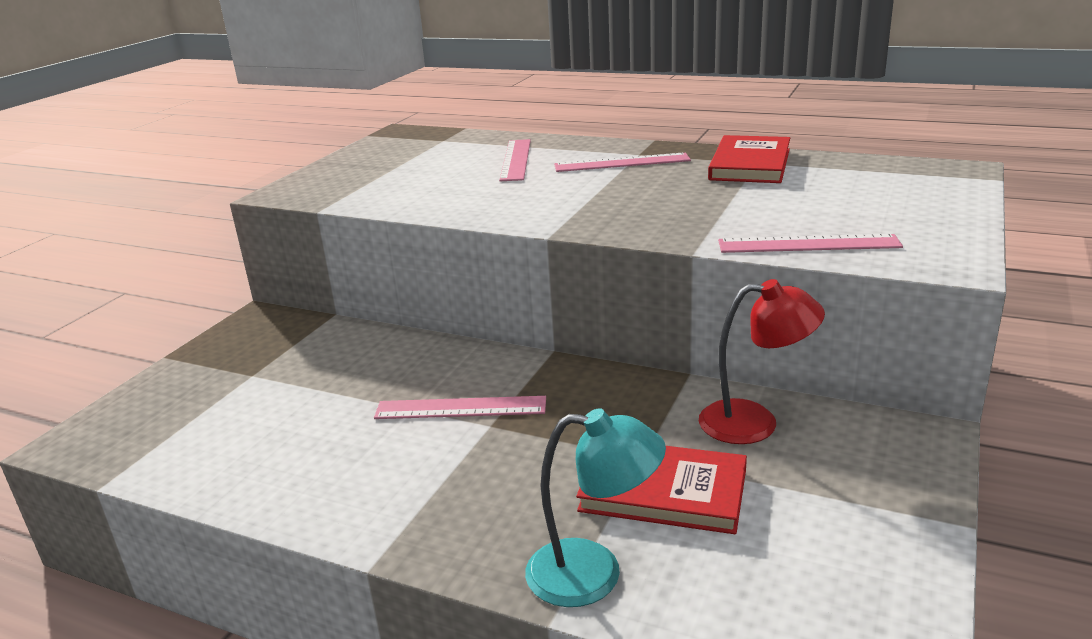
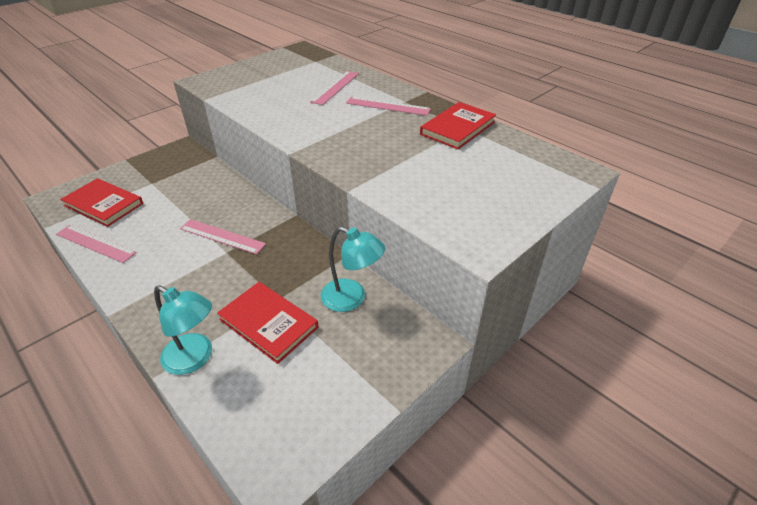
camera: 20 degrees right, 15 degrees up
red lamp [699,279,825,444] -> turquoise lamp [320,227,385,312]
pink ruler [718,234,903,253] -> pink ruler moved to [56,225,137,263]
none -> red book [60,178,143,227]

